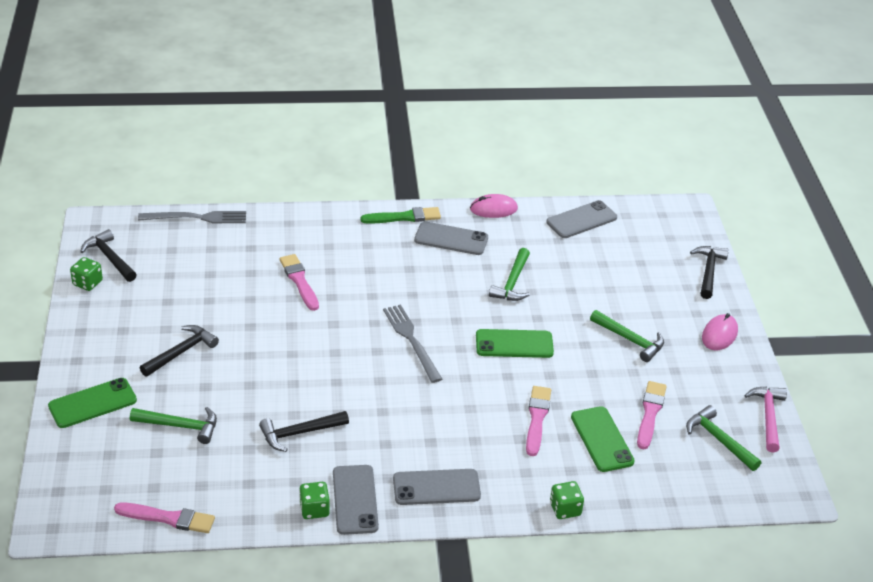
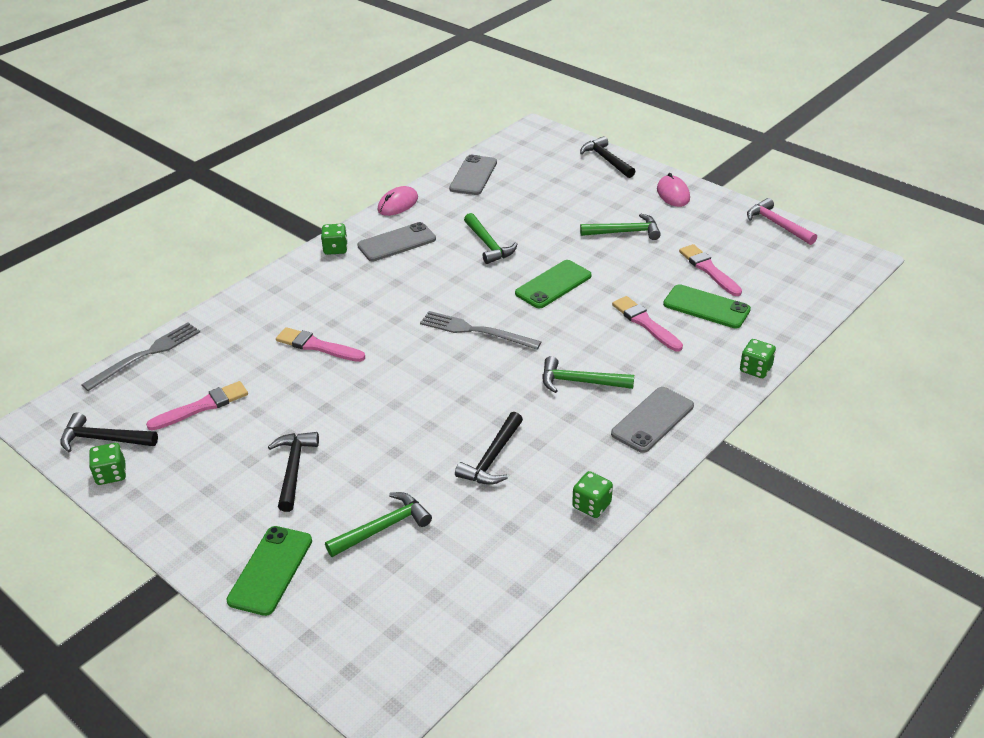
camera: 40 degrees left, 0 degrees up
pink brush [114,502,215,533] -> pink brush moved to [146,381,248,431]
grey phone [333,465,379,535] -> none
green brush [361,207,441,224] -> green dice [321,224,348,255]
green hammer [686,405,761,471] -> green hammer moved to [542,356,634,393]

